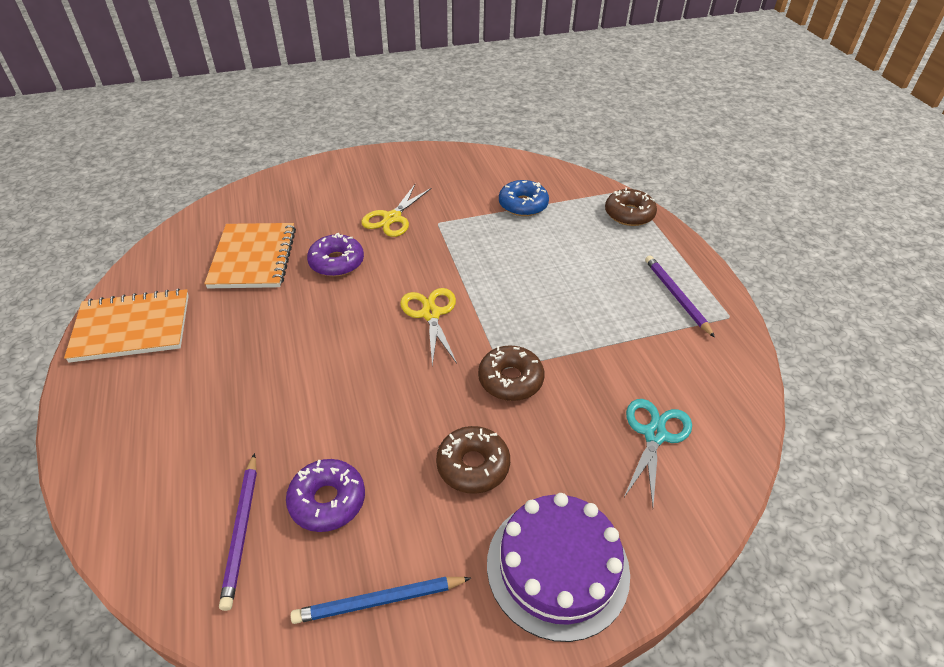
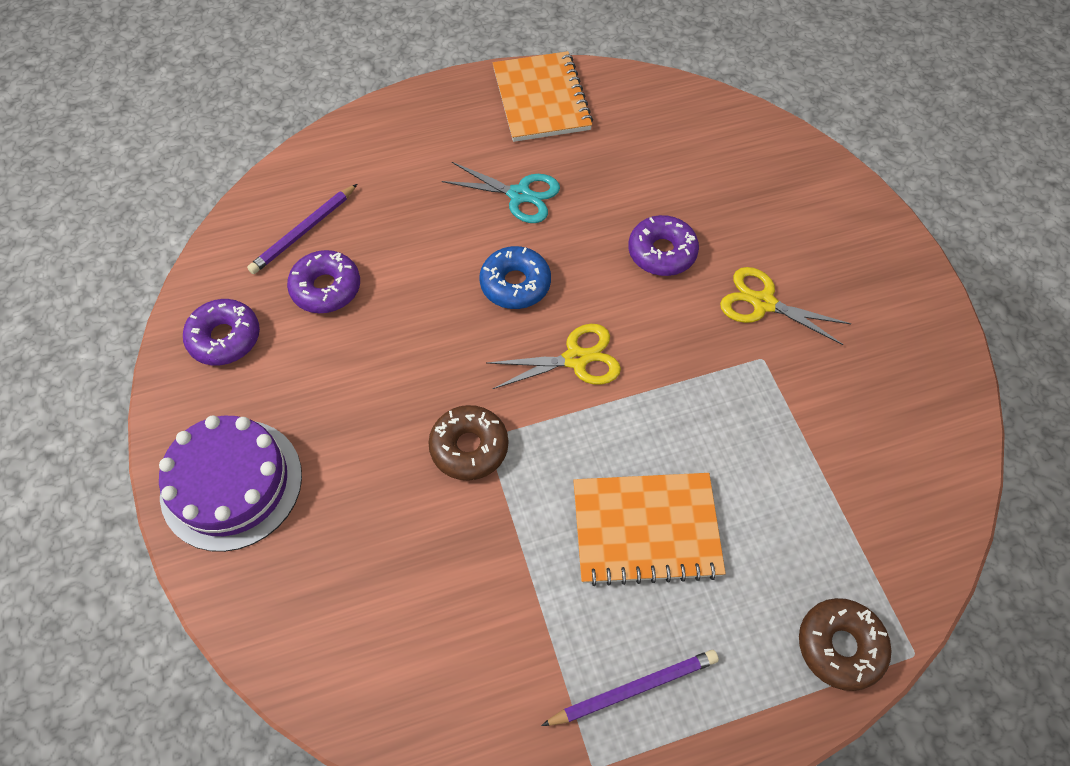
camera: 90 degrees right, 15 degrees up
orange notebook [204,223,296,288] -> orange notebook moved to [573,473,726,586]
purple pencil [219,453,257,611] -> purple pencil turned 45 degrees counterclockwise [247,184,357,274]
blue pencil [290,577,471,624] -> purple donut [183,299,260,365]
brown donut [436,426,510,494] -> none
blue donut [499,180,549,216] -> blue donut moved to [479,246,551,309]
turquoise scissors [624,399,692,507] -> turquoise scissors moved to [442,162,560,223]

